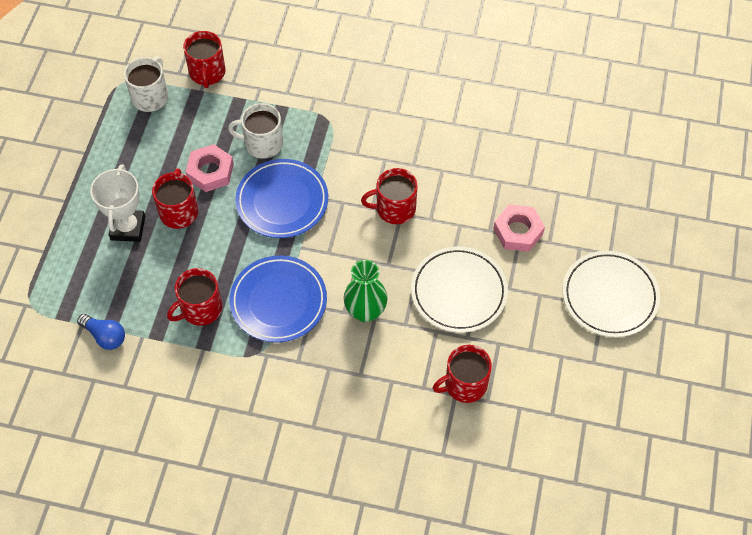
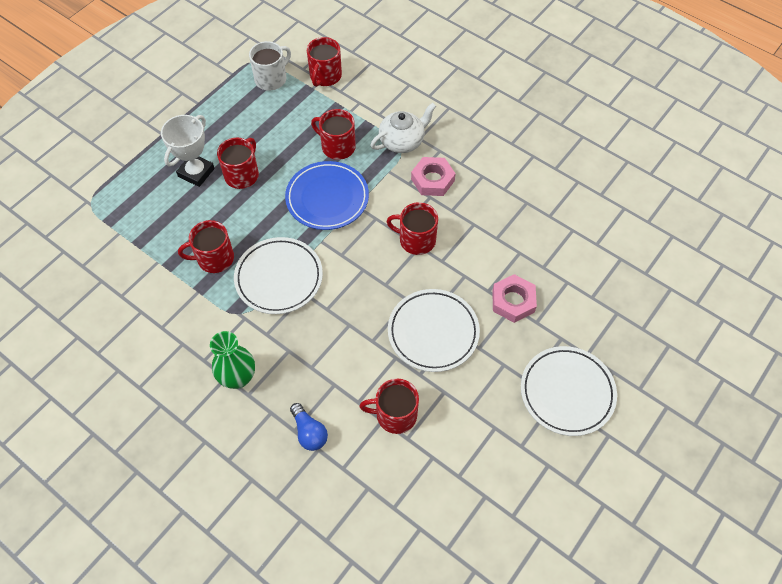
camera: 25 degrees right, 0 degrees up
blue light bulb [77,314,125,350] -> blue light bulb moved to [290,403,328,451]
pink nut [186,144,234,192] -> pink nut moved to [411,157,456,196]
white mug [228,103,283,159] -> red mug [311,109,356,160]
blue plate [230,256,327,343] -> white plate [234,237,323,314]
green vase [344,260,388,322] -> green vase moved to [210,331,255,389]
none -> white teapot [370,103,436,153]

